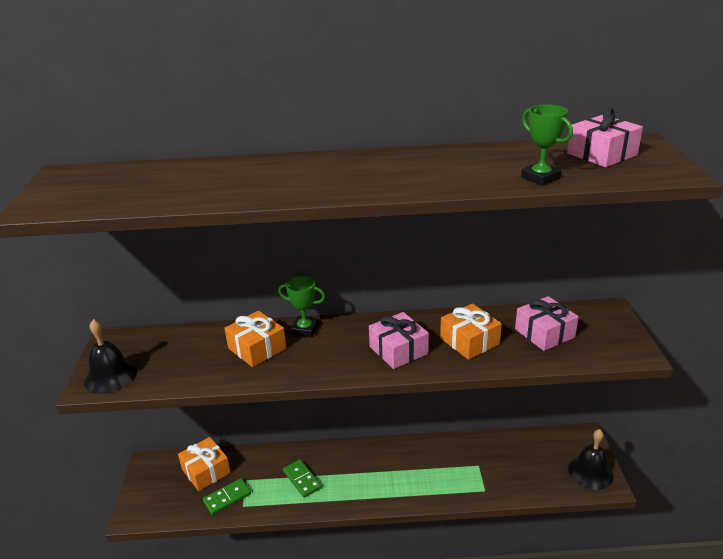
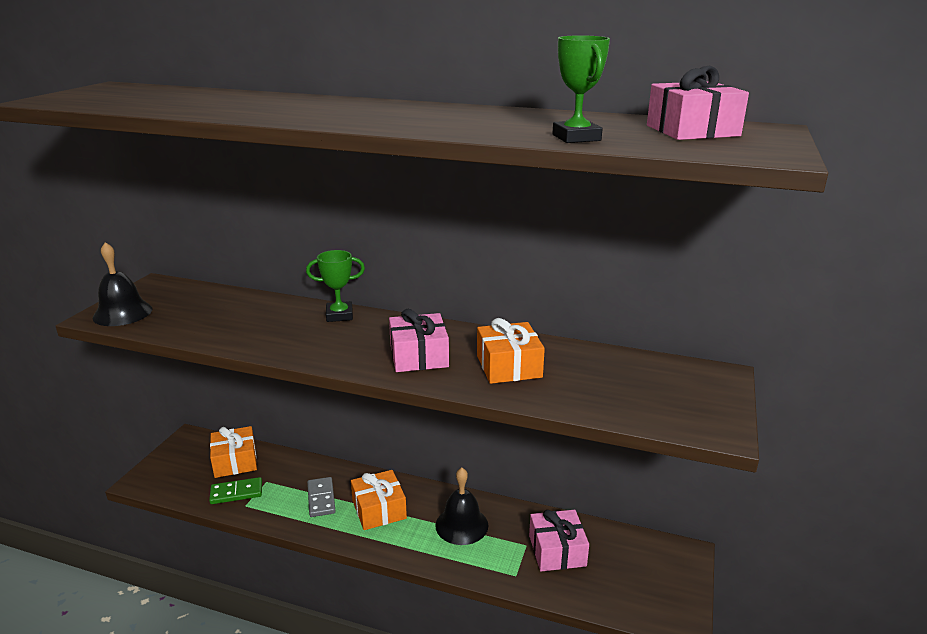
camera: 20 degrees right, 5 degrees down
orange gift [225,311,286,367] -> orange gift moved to [351,470,407,530]
green trophy [278,276,325,337] -> green trophy turned 45 degrees counterclockwise [306,250,365,322]
green domino [283,459,322,498] -> grey domino [307,477,336,517]
pink gift [515,296,579,351] -> pink gift moved to [529,510,589,572]
black bell [568,429,614,490] -> black bell moved to [435,468,488,545]

